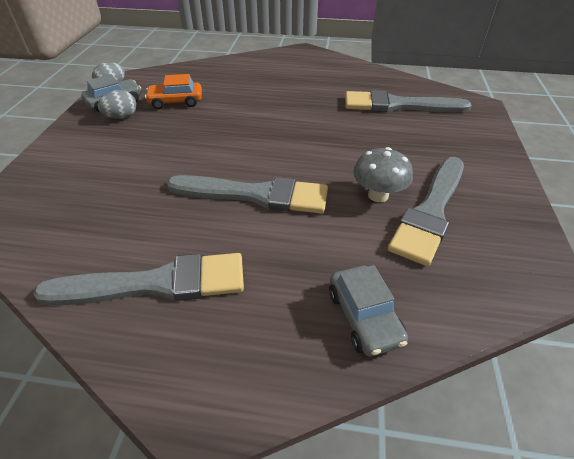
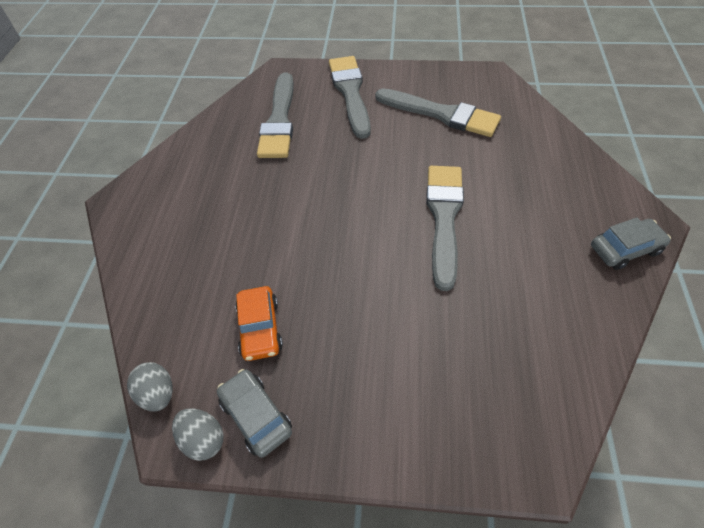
camera: 90 degrees left, 10 degrees up
grey brush [33,253,244,306] -> grey brush moved to [329,56,371,139]
grey egg [97,90,137,119] -> grey egg moved to [127,362,173,411]
grey car [329,265,408,357] -> grey car moved to [591,217,671,270]
grey mushroom [353,147,413,202] -> none

